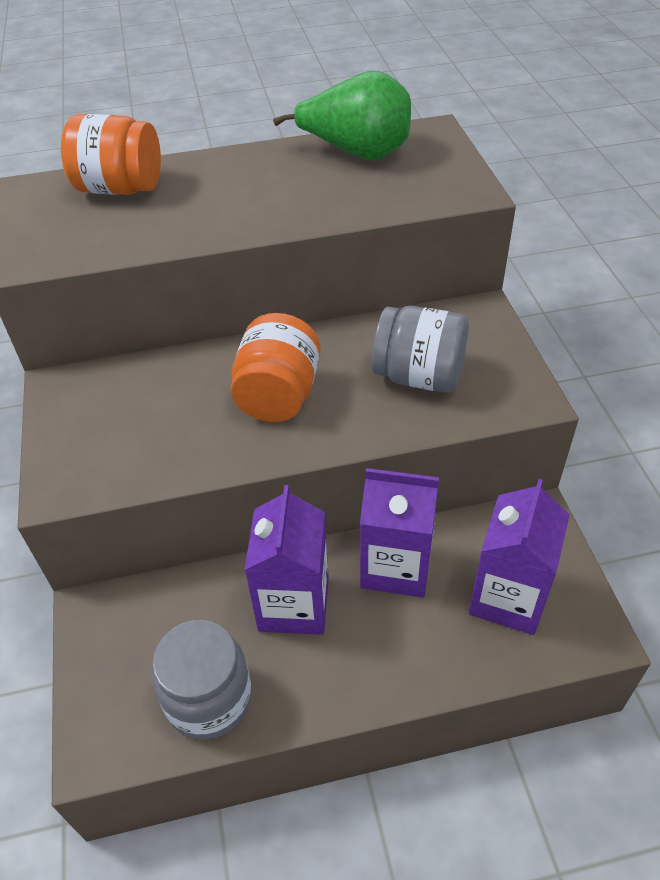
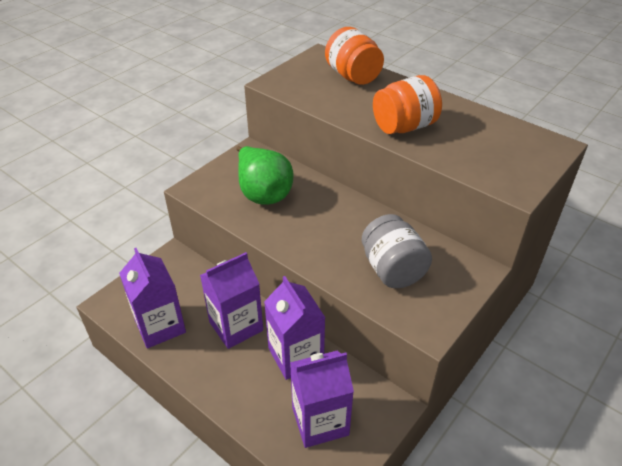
camera: 50 degrees right, 5 degrees down
grey jar [152,620,252,740] -> purple carton [119,248,186,348]
orange jar [231,313,321,422] -> orange jar moved to [373,75,442,134]
green pear [273,71,411,160] -> green pear moved to [236,146,294,205]

